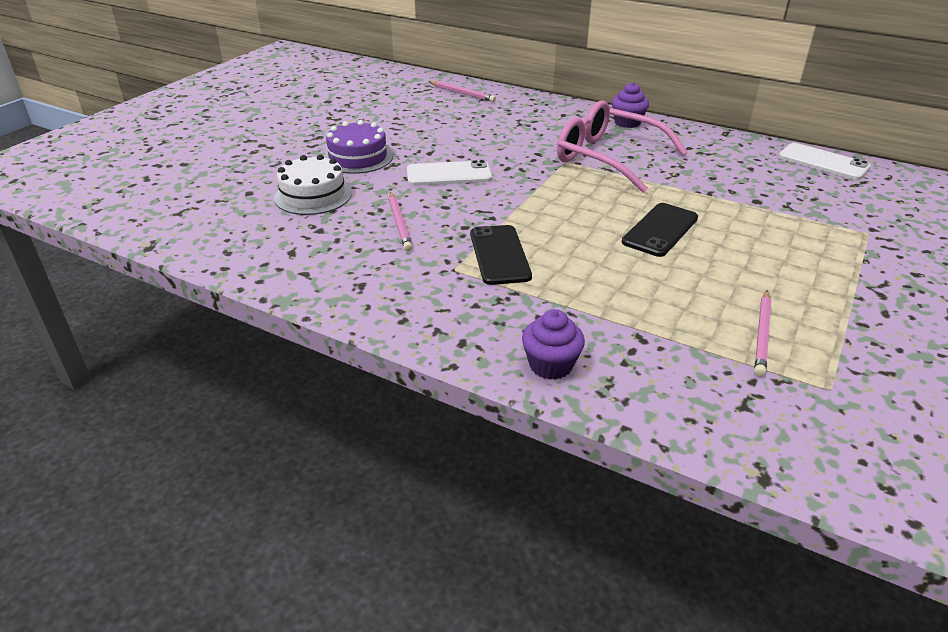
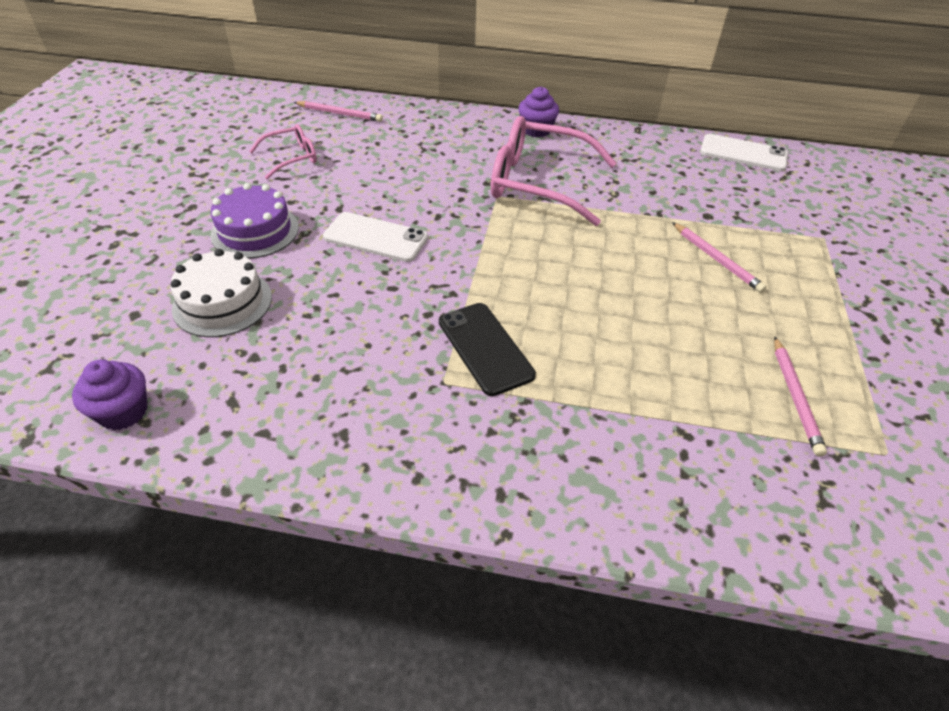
camera: 20 degrees left, 10 degrees up
pink pencil [389,192,413,251] -> pink pencil moved to [672,222,767,293]
white phone [407,160,492,186] -> white phone turned 45 degrees clockwise [323,212,428,262]
purple cupcake [522,309,585,380] -> purple cupcake moved to [72,359,147,430]
black phone [622,203,698,257] -> none
none -> pink glasses [249,124,317,179]

